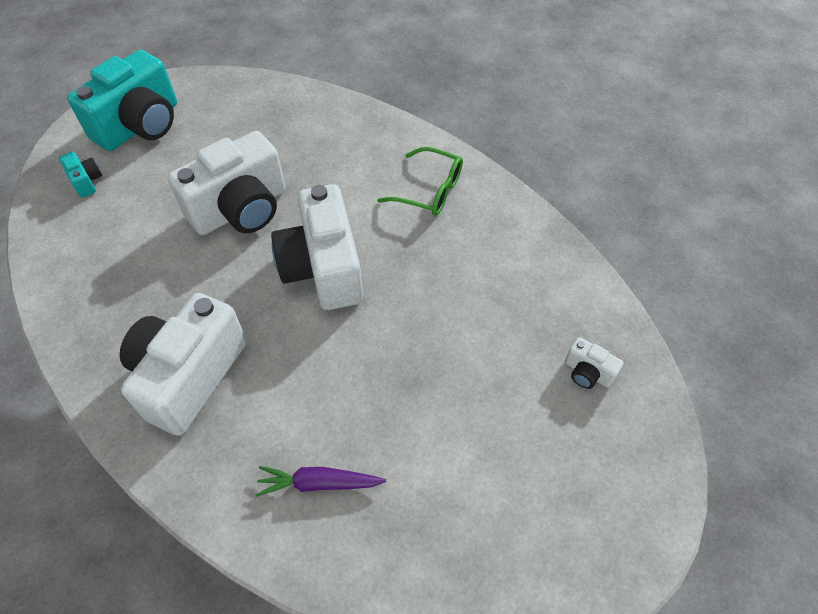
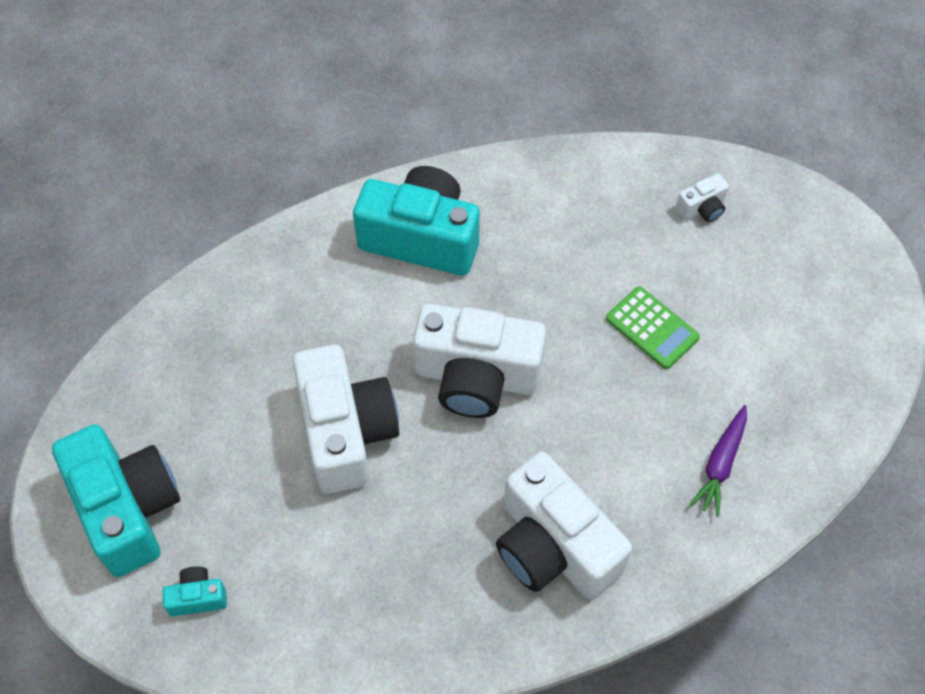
camera: 65 degrees left, 5 degrees up
green glasses [377,147,463,216] -> turquoise camera [353,166,480,276]
none -> green calculator [606,286,700,369]

